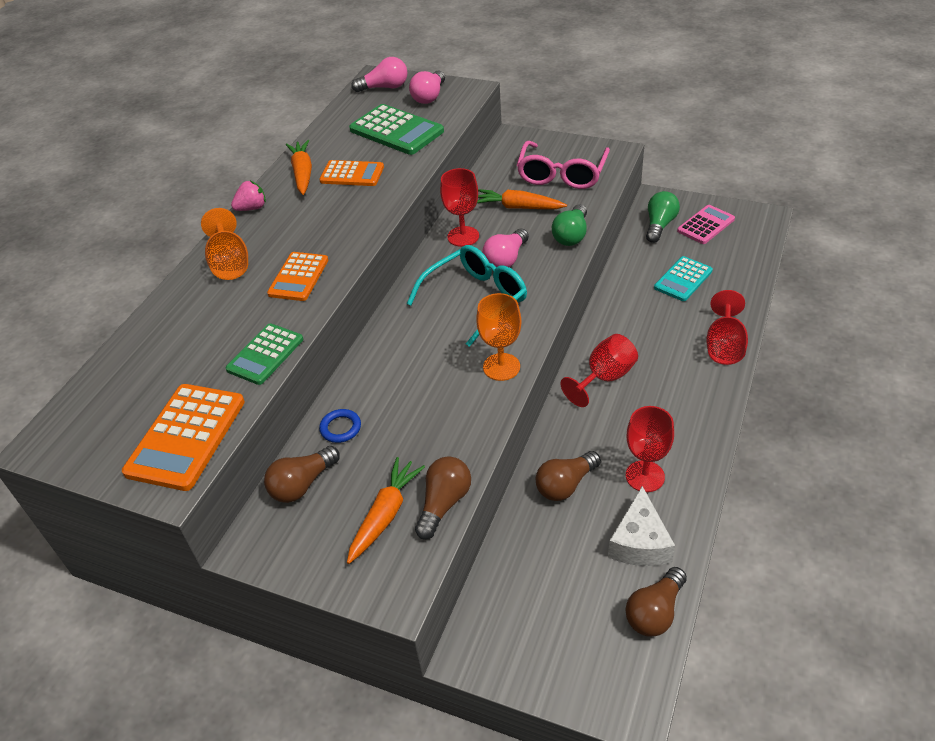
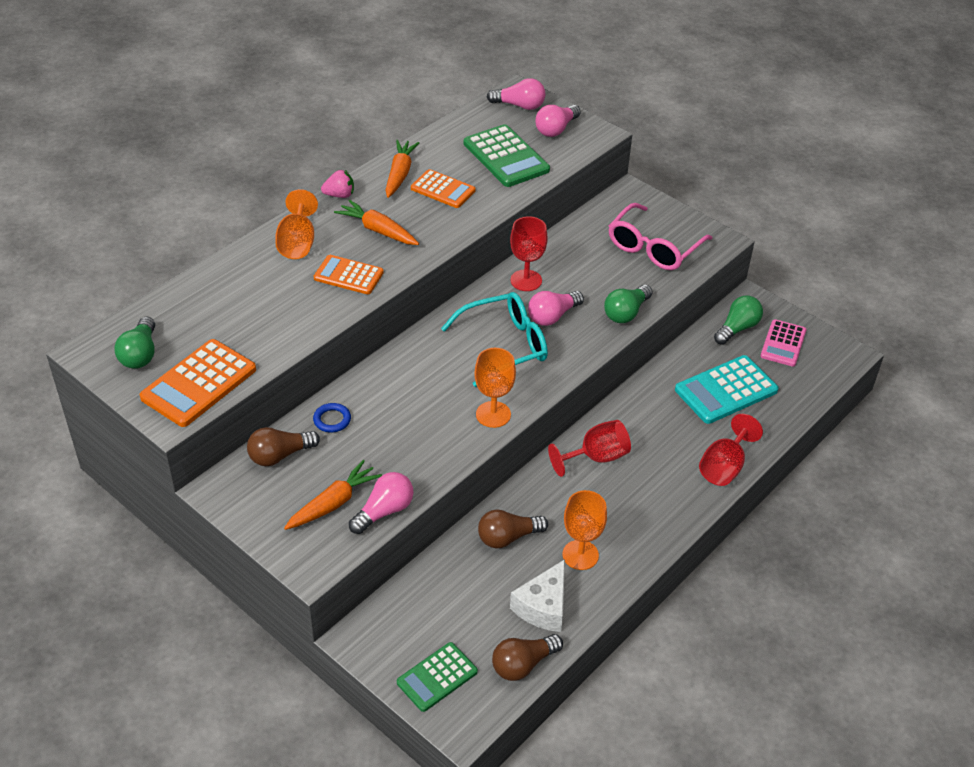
camera: 15 degrees right, 0 degrees up
green calculator [226,324,303,385] -> green calculator moved to [397,642,478,712]
orange calculator [267,252,328,301] -> orange calculator turned 75 degrees clockwise [314,255,384,294]
brown light bulb [415,456,471,539] -> pink light bulb [349,472,414,534]
orange carrot [477,189,567,209] -> orange carrot moved to [334,200,419,245]
red goblet [626,406,674,492] -> orange goblet [562,490,607,570]
turquoise calculator [654,256,713,301] -> turquoise calculator [675,355,778,424], size x1.54
pink calculator [677,205,735,244] -> pink calculator turned 135 degrees clockwise [760,319,806,367]
none -> green light bulb [114,317,155,369]

